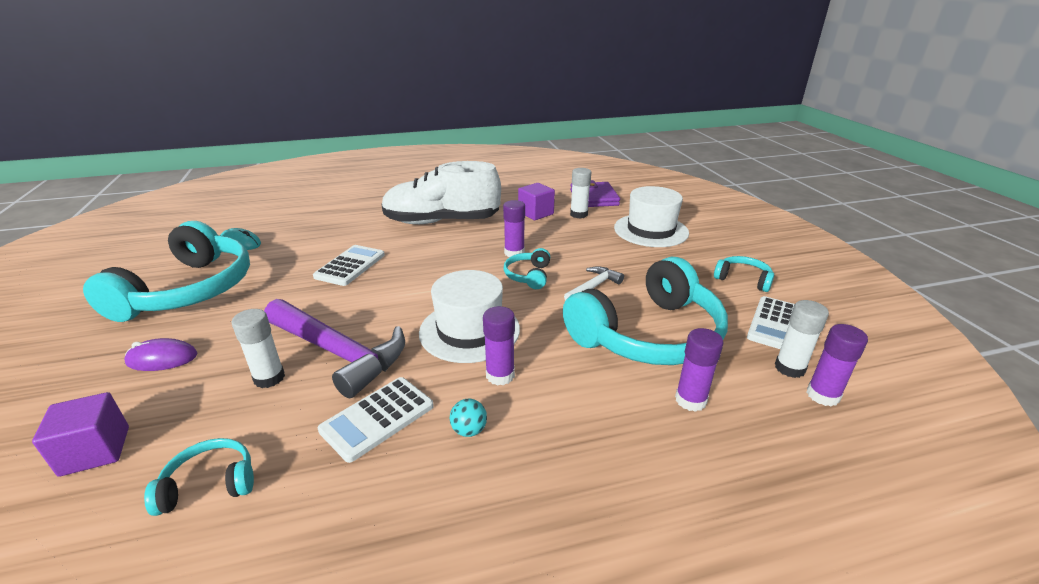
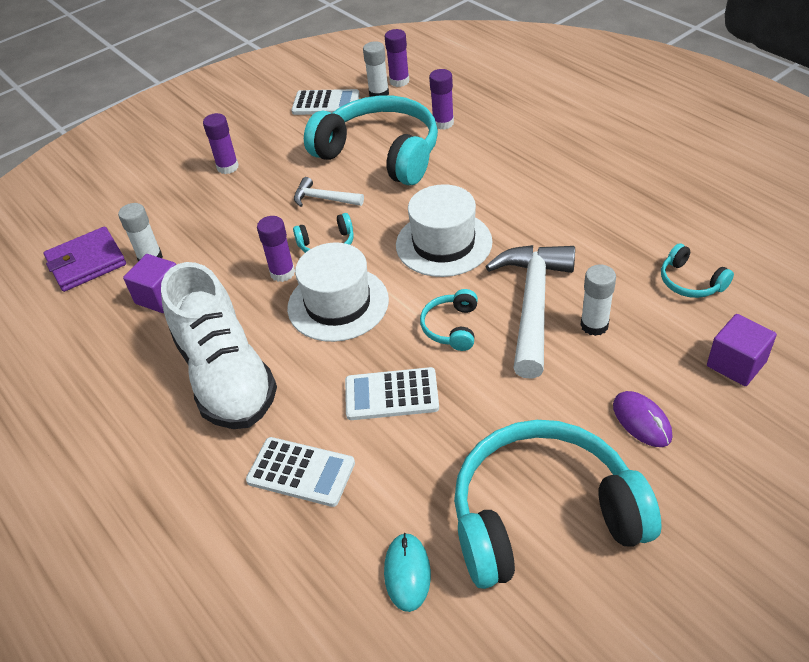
camera: 110 degrees left, 15 degrees up
purple hammer [264,299,405,398] -> white hammer [485,245,575,379]
white calculator [318,377,434,463] -> white calculator moved to [246,437,355,507]
turquoise ball [450,399,487,437] -> none
purple glue stick [483,306,515,385] -> purple glue stick moved to [203,113,239,174]
white hat [614,186,689,247] -> white hat moved to [287,242,389,342]
turquoise headphones [714,256,774,292] -> turquoise headphones moved to [420,289,478,351]

